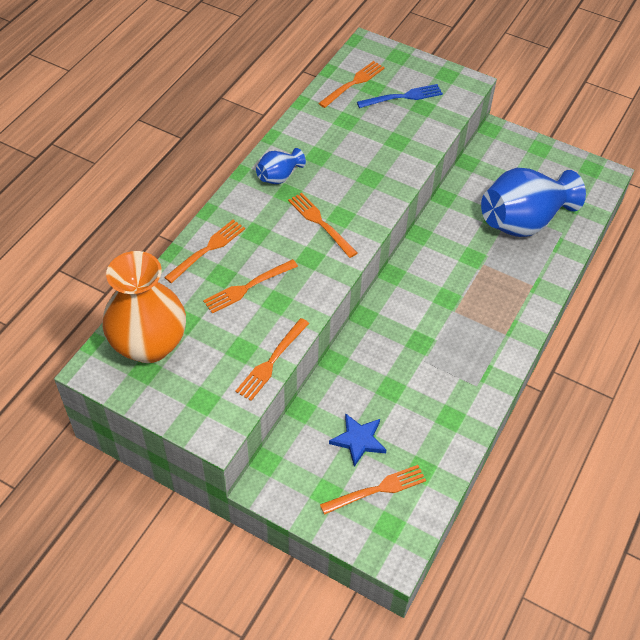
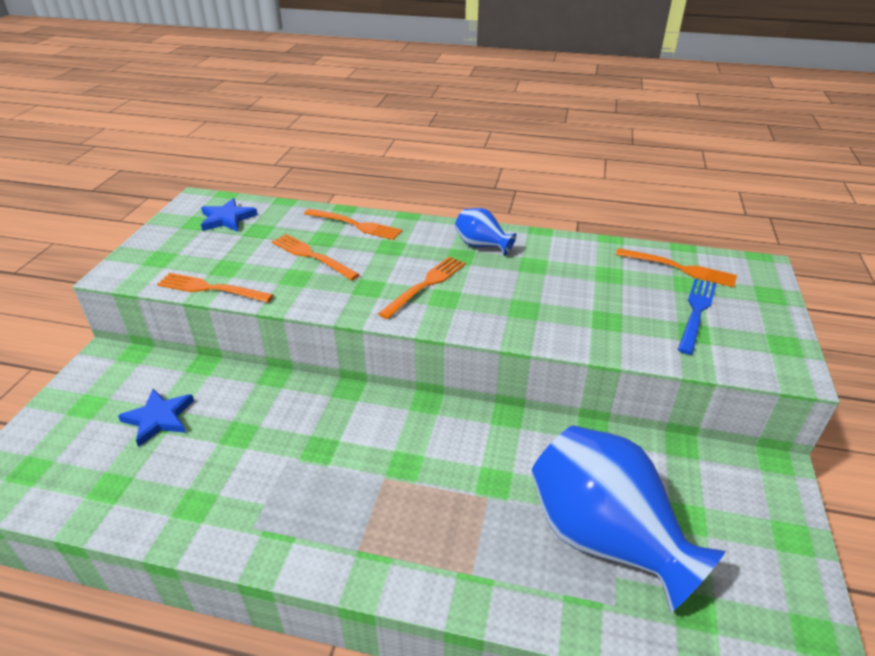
camera: 75 degrees right, 15 degrees down
orange vase [102,251,186,363] -> blue star [201,198,258,232]
orange fork [320,465,426,515] -> none
blue fork [357,84,443,108] -> blue fork turned 120 degrees counterclockwise [678,279,716,355]

